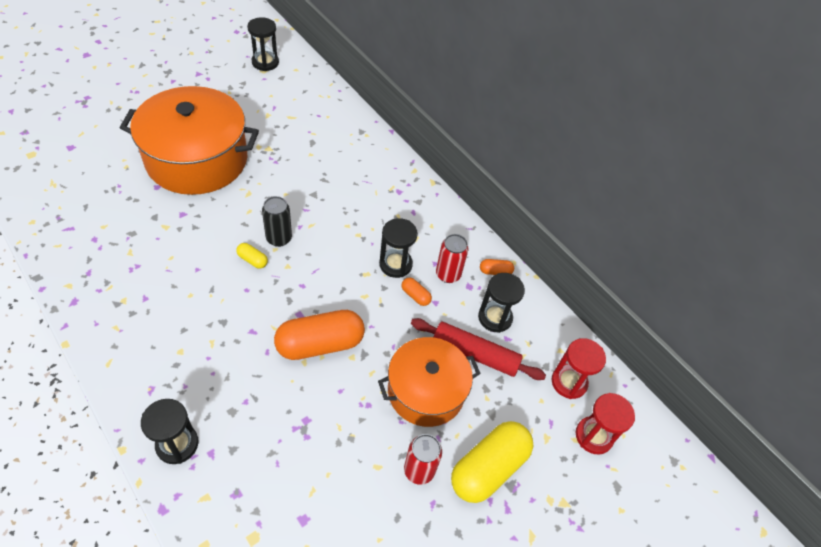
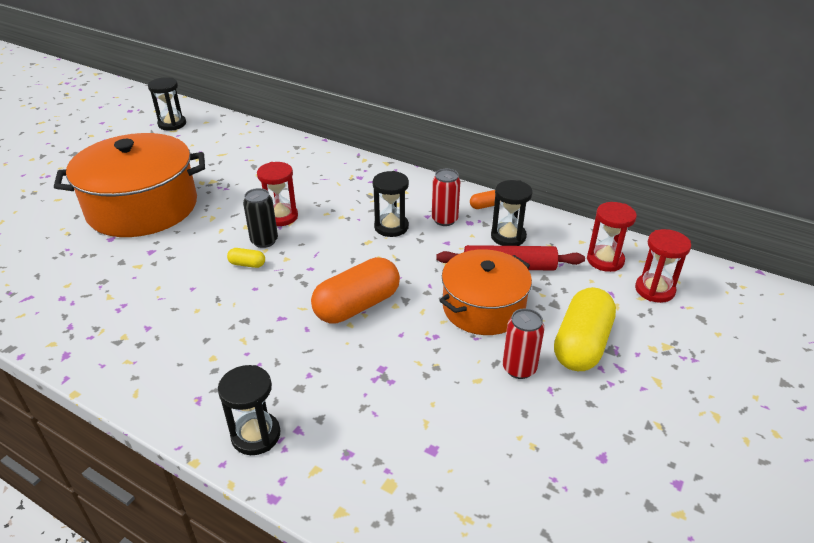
camera: 15 degrees left, 15 degrees down
orange capsule [402,277,432,306] -> none
none -> red hourglass [257,162,298,226]

